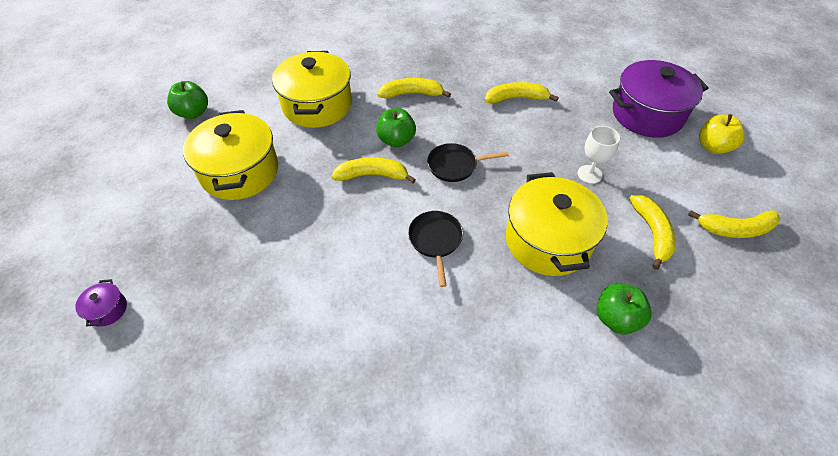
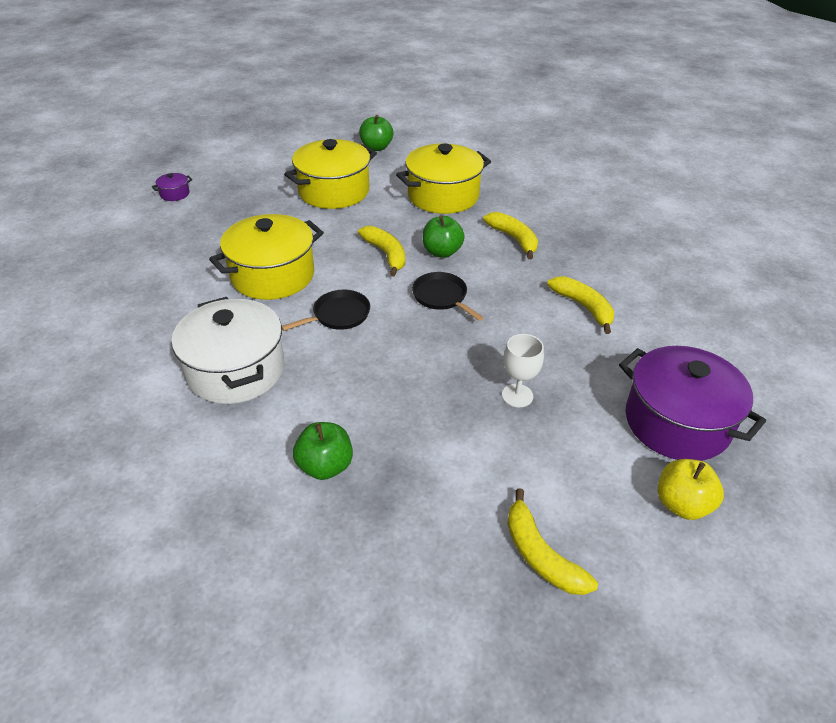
camera: 60 degrees right, 10 degrees down
yellow pot [506,172,608,276] -> yellow pot moved to [209,214,324,300]
yellow banana [629,195,676,270] -> none
none -> white pot [171,297,284,404]

